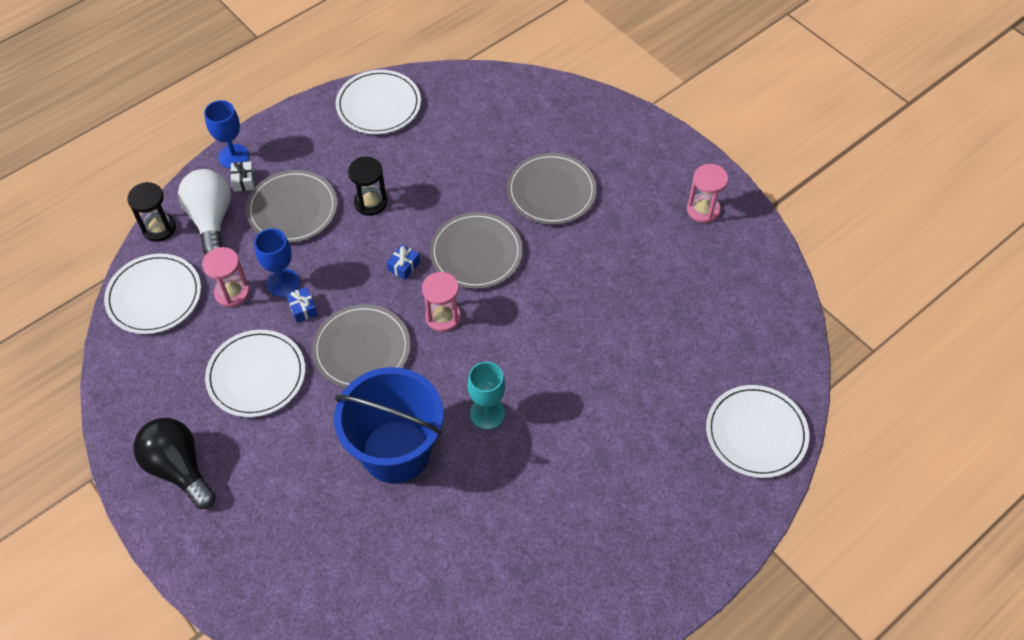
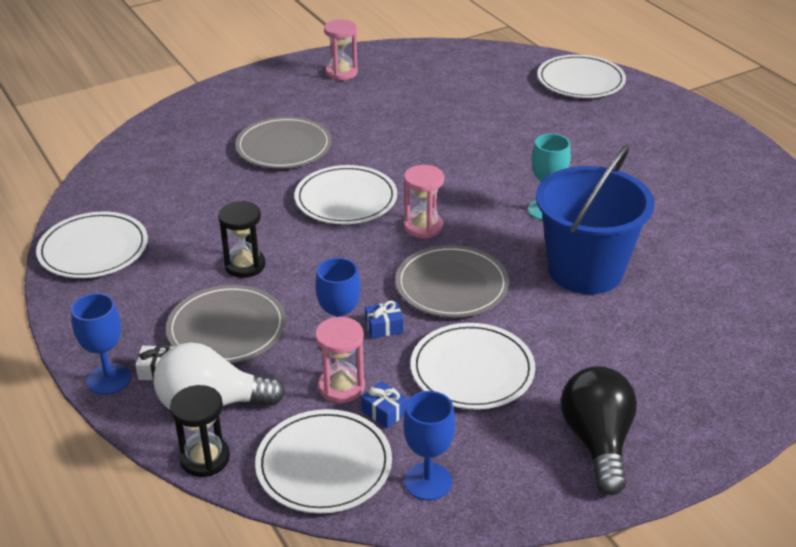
camera: 80 degrees left, 20 degrees down
black light bulb [134,418,216,509] -> black light bulb turned 120 degrees clockwise [561,366,637,495]
blue gift [387,244,420,280] -> blue gift moved to [361,381,408,429]
grey plate [430,212,523,289] -> white plate [295,165,397,224]
none -> blue goblet [403,391,455,501]

